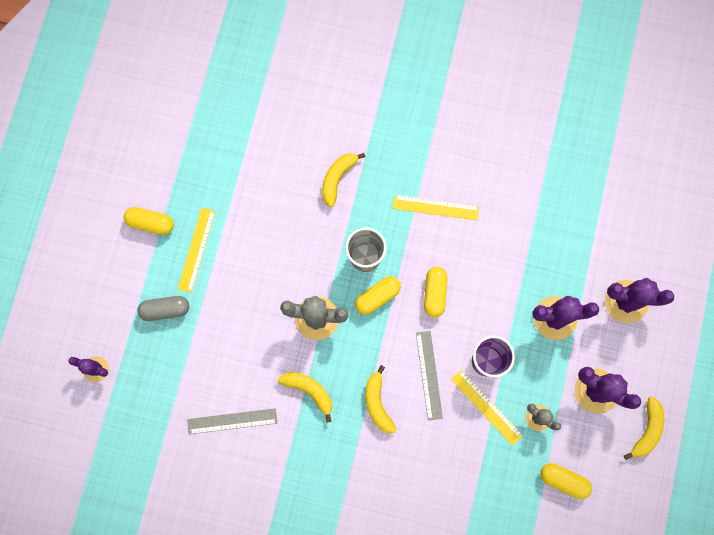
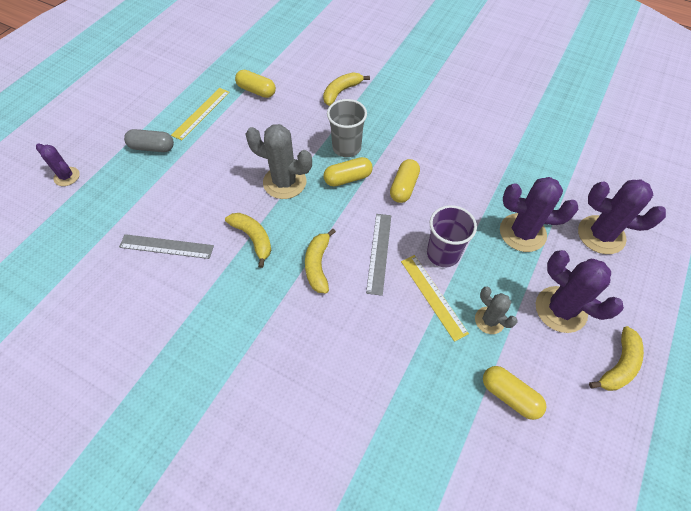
camera: 15 degrees right, 20 degrees down
yellow capsule [124,207,174,235] -> yellow capsule moved to [235,70,276,98]
yellow ruler [393,195,479,220] -> none

